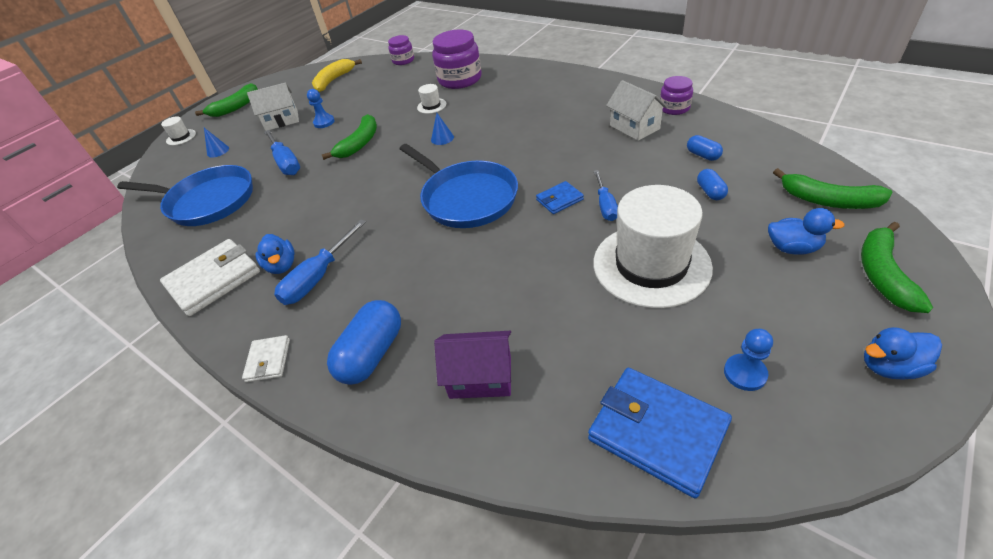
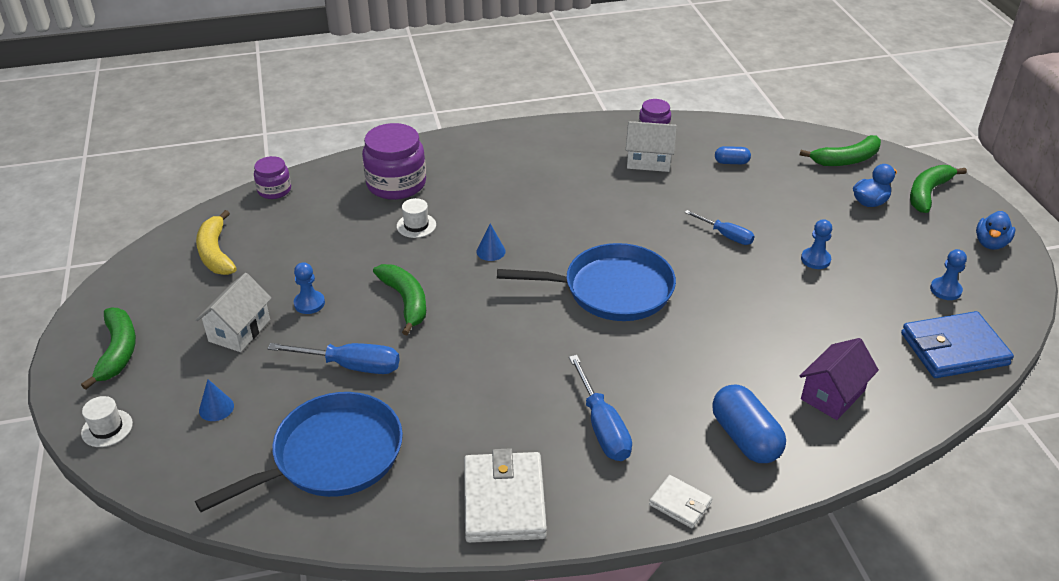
camera: 55 degrees left, 5 degrees down
blue duck [255,234,295,274] -> none
blue wallet [536,181,584,214] -> none
white hat [593,185,713,308] -> blue pawn [801,219,832,269]
blue capsule [697,169,728,200] -> none
green banana [861,222,933,313] -> green banana turned 75 degrees clockwise [910,165,967,213]

